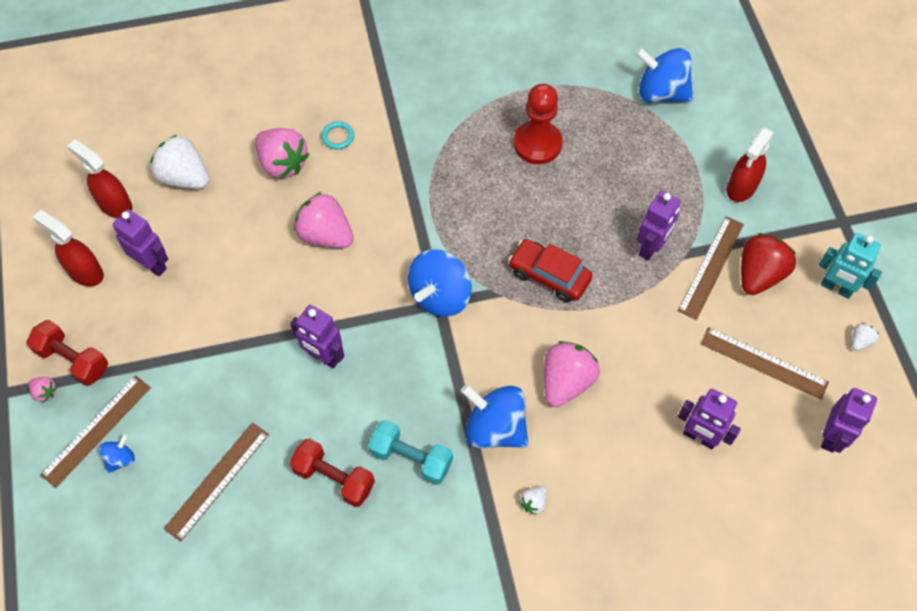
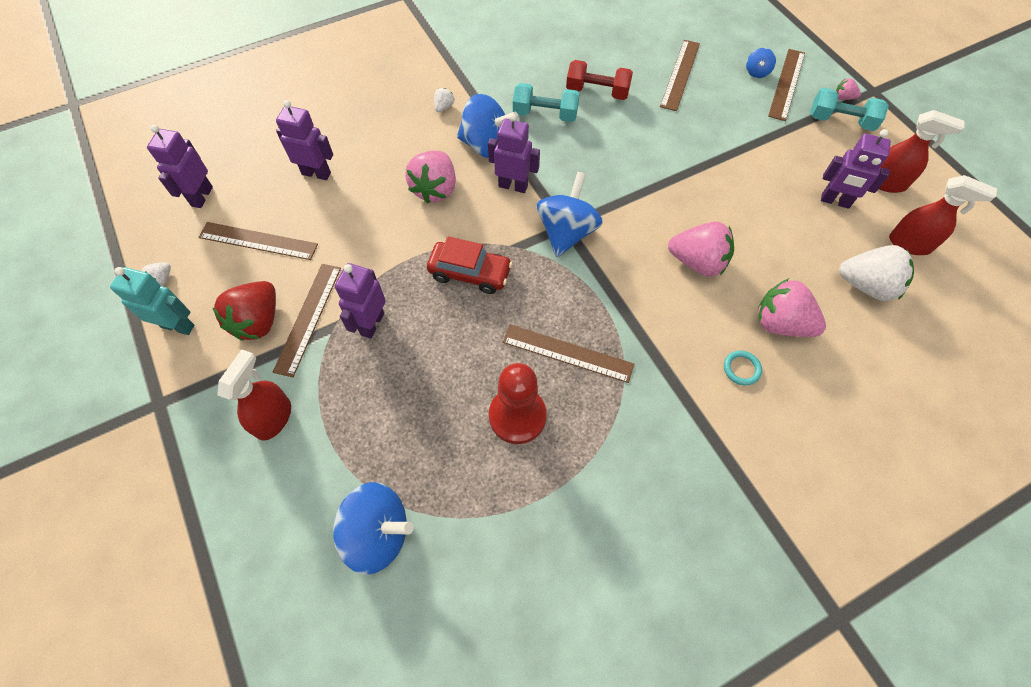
camera: 165 degrees right, 0 degrees up
red dumbbell [27,320,108,386] -> turquoise dumbbell [810,88,889,131]
purple robot [290,305,344,369] -> purple robot moved to [488,114,540,193]
none -> brown ruler [503,324,634,383]

